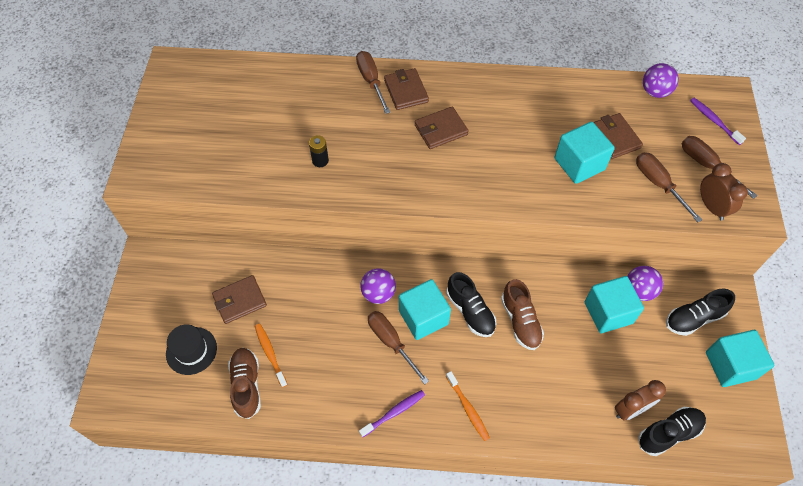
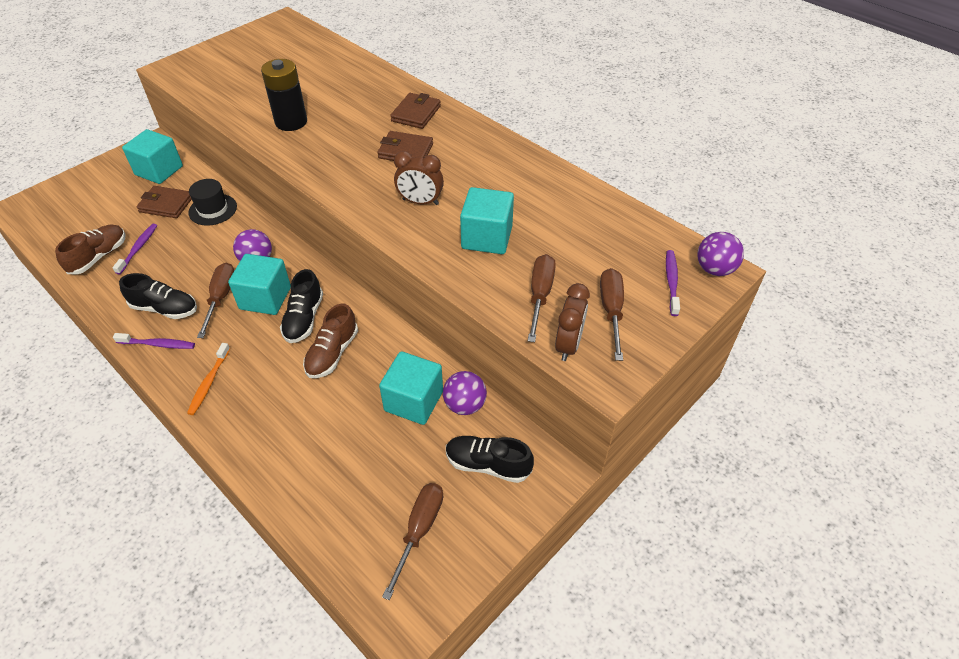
camera: 40 degrees right, 10 degrees down
black hat [166,324,217,375] -> black hat moved to [188,179,237,226]
orange toothbrush [255,324,288,387] -> purple toothbrush [112,224,157,275]
black battery [309,135,329,167] -> black battery [261,59,307,131], size x1.95
brown screwdriver [356,51,391,114] -> brown screwdriver moved to [382,483,443,600]
brown wallet [594,113,643,159] -> none
brown clock [615,380,666,421] -> brown clock moved to [394,151,444,205]
black shoe [638,407,706,456] -> black shoe moved to [119,273,197,319]
purple ball [643,63,679,98] -> purple ball moved to [697,232,744,276]
turquoise cube [706,330,775,387] -> turquoise cube moved to [122,129,183,184]

